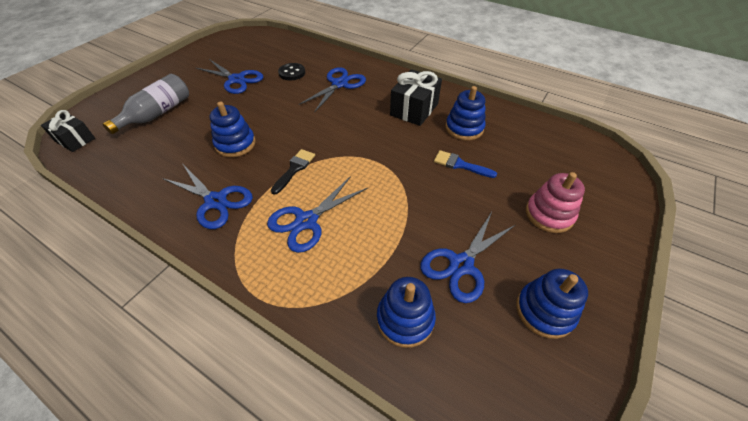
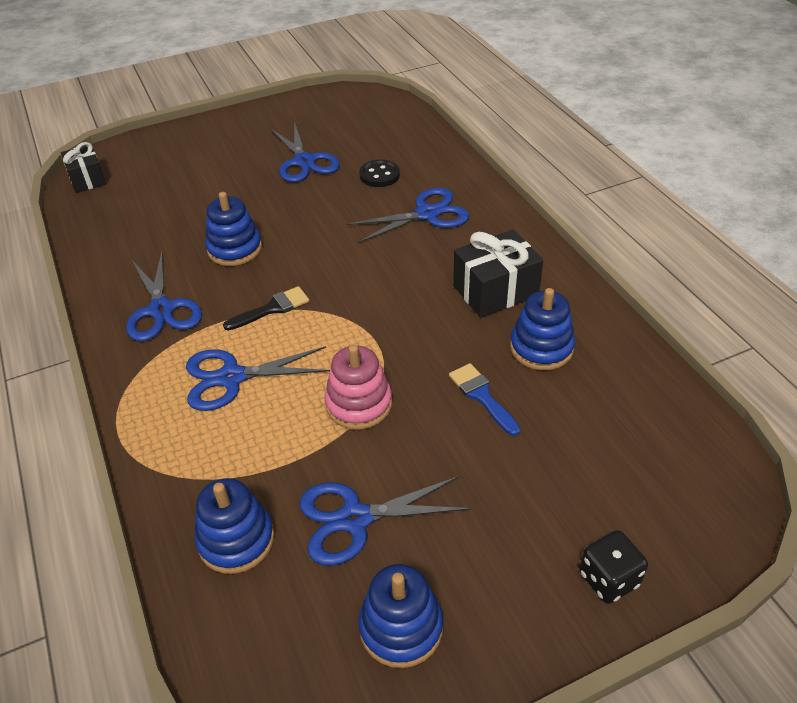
camera: 35 degrees right, 5 degrees down
grey bottle [103,74,189,134] -> none
pink stacking toy [526,172,585,233] -> pink stacking toy moved to [324,345,392,430]
none -> black dice [579,530,648,604]

